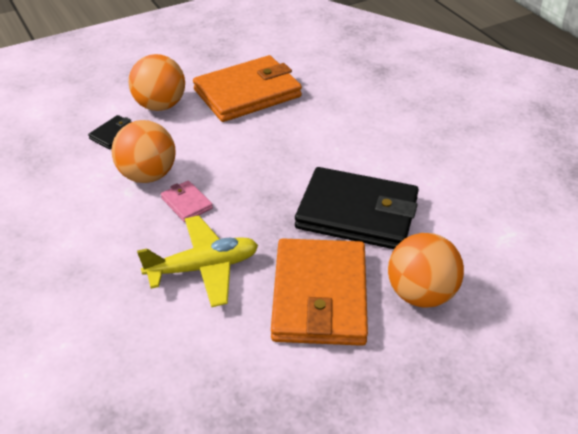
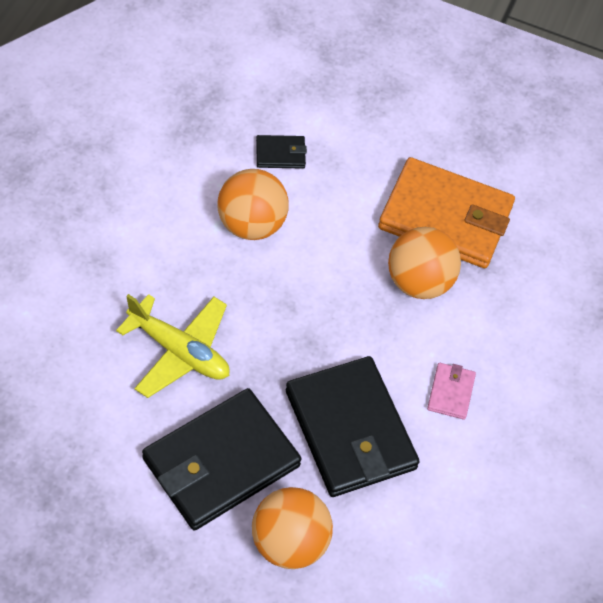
camera: 45 degrees right, 15 degrees up
orange ball [128,54,185,111] -> orange ball moved to [388,227,461,299]
pink wallet [161,180,213,222] -> pink wallet moved to [427,363,476,420]
orange wallet [271,238,368,346] -> black wallet [142,388,302,531]

